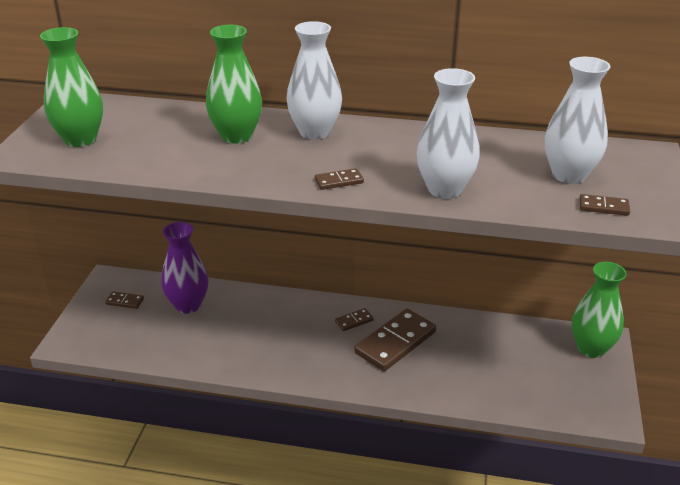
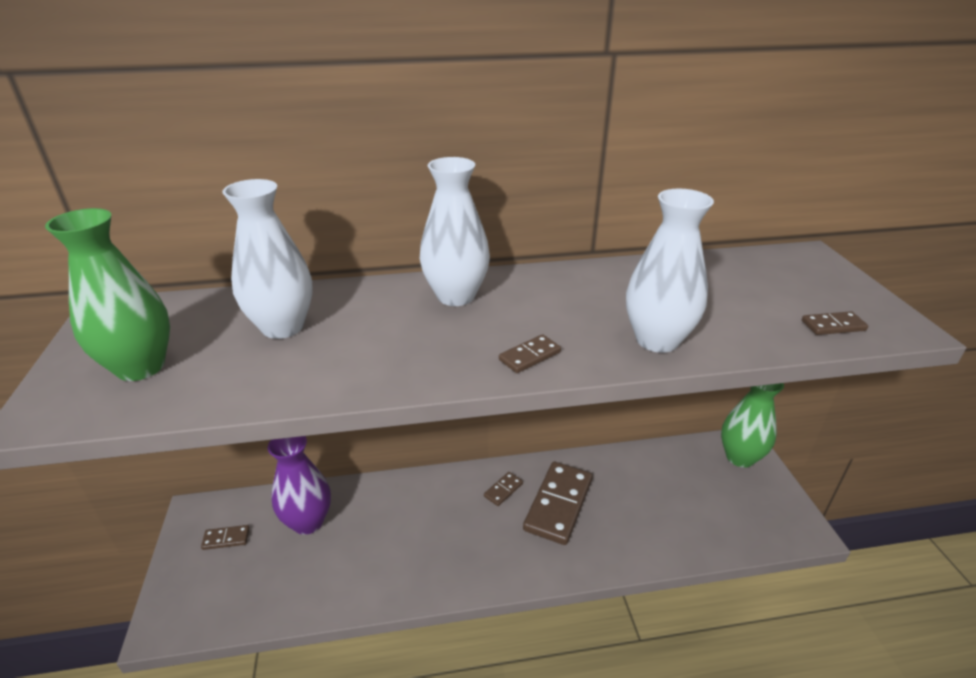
camera: 20 degrees left, 0 degrees up
green vase [206,25,262,144] -> none
white vase [545,57,610,184] -> white vase moved to [222,179,313,339]

